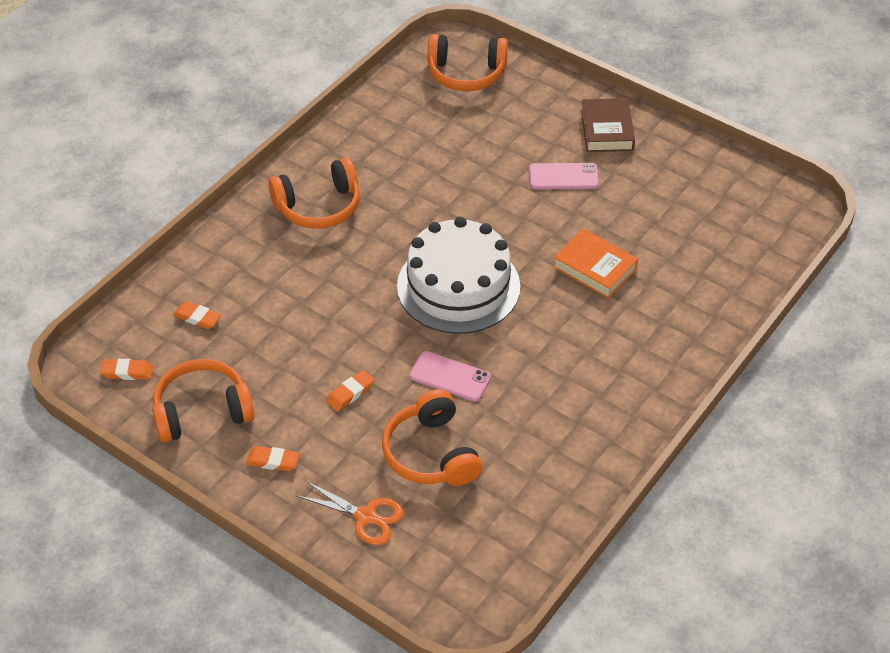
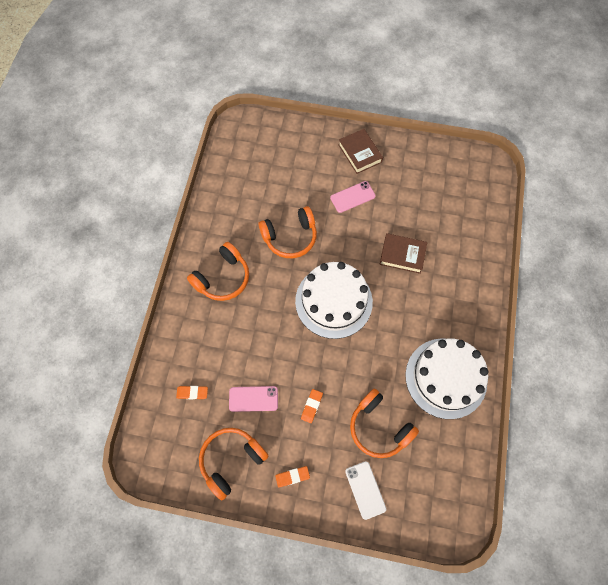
camera: 25 degrees left, 20 degrees up
orange eraser [100,359,153,380] -> none
orange scissors [297,480,404,545] -> white phone [345,461,386,520]
pink phone [409,351,491,402] -> pink phone moved to [229,386,278,412]
orange headphones [427,34,508,91] -> orange headphones moved to [258,206,317,258]
orange book [553,229,638,299] -> brown book [379,233,427,274]
none -> white cake [405,338,489,419]

